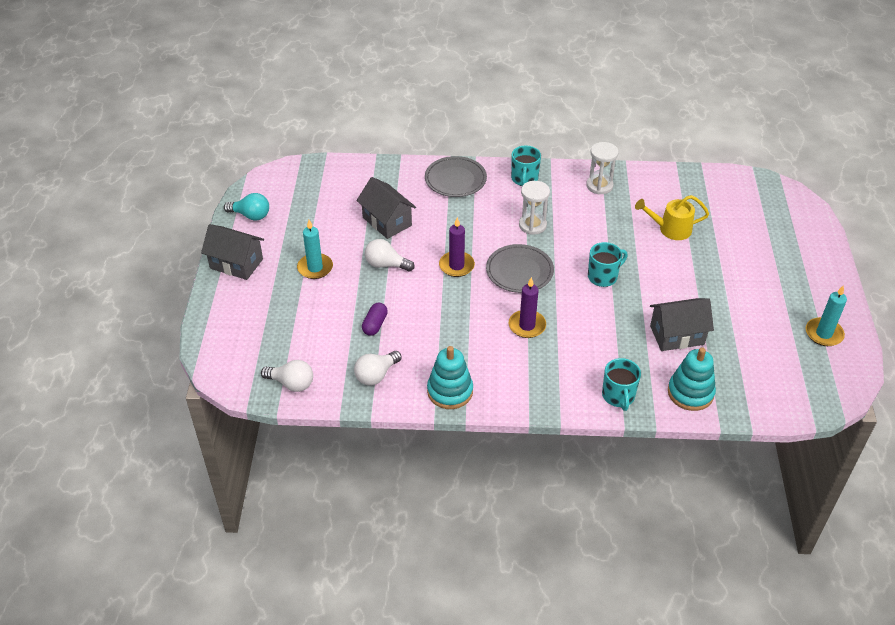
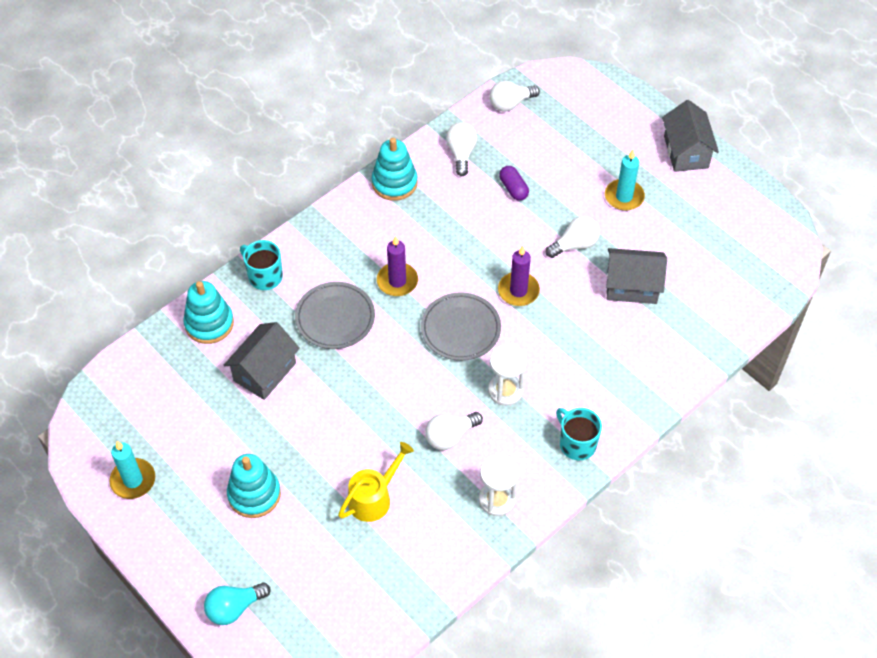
camera: 135 degrees right, 10 degrees up
grey house [201,224,264,280] -> grey house turned 75 degrees counterclockwise [662,100,719,172]
turquoise light bulb [224,193,269,220] -> turquoise light bulb moved to [204,583,270,625]
grey plate [425,156,487,197] -> grey plate moved to [295,282,375,349]
turquoise mug [588,242,628,287] -> none
none -> turquoise stacking toy [227,454,281,518]
none -> white light bulb [425,412,483,450]

